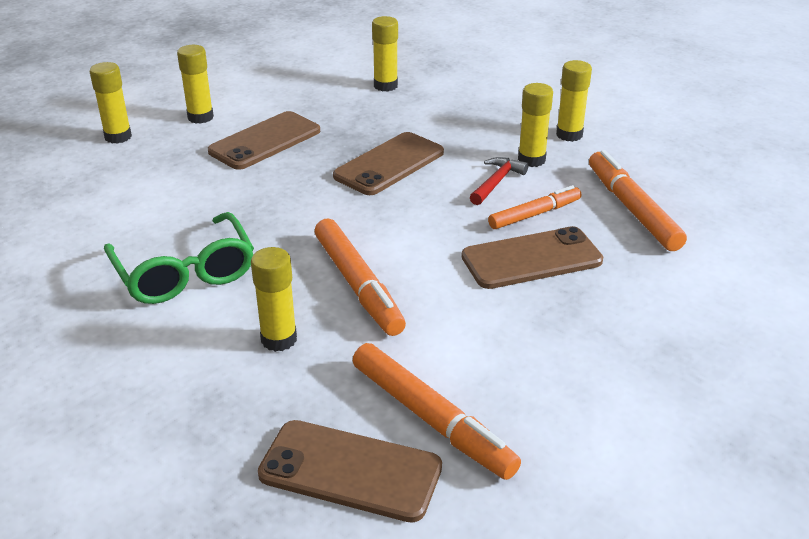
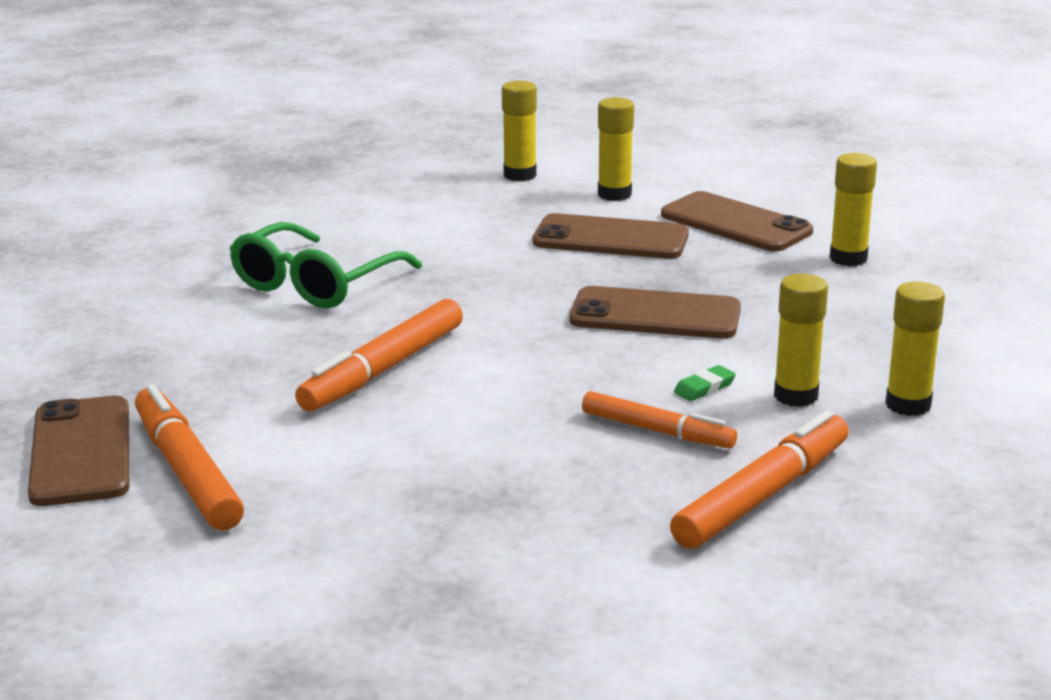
camera: 60 degrees right, 10 degrees down
yellow glue stick [251,247,297,352] -> none
orange marker [353,343,521,480] -> orange marker turned 135 degrees clockwise [135,384,244,531]
brown phone [462,226,603,289] -> brown phone moved to [661,191,813,252]
red hammer [470,157,528,205] -> green eraser [674,365,736,401]

